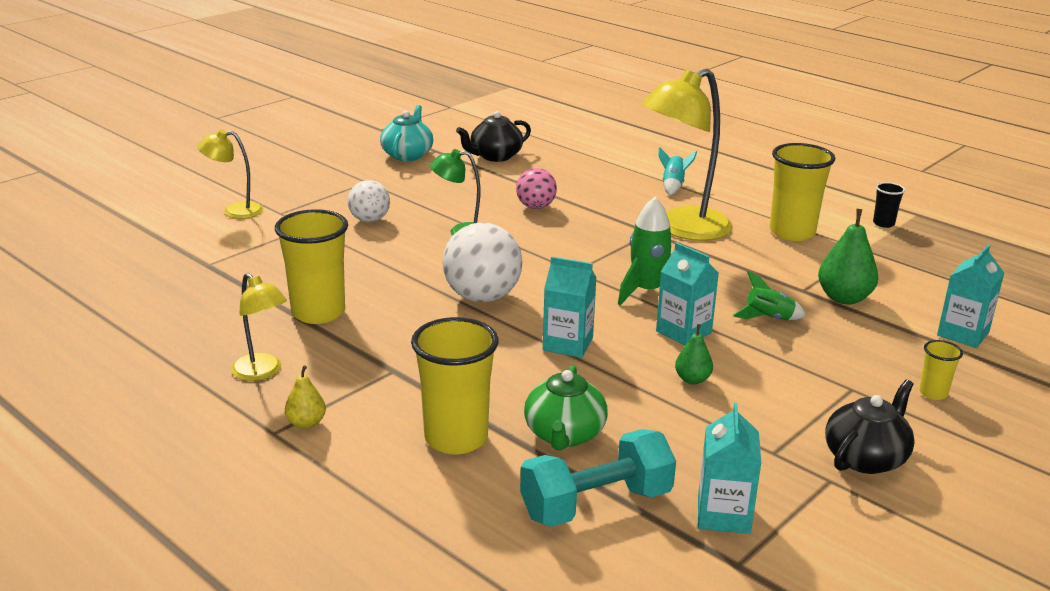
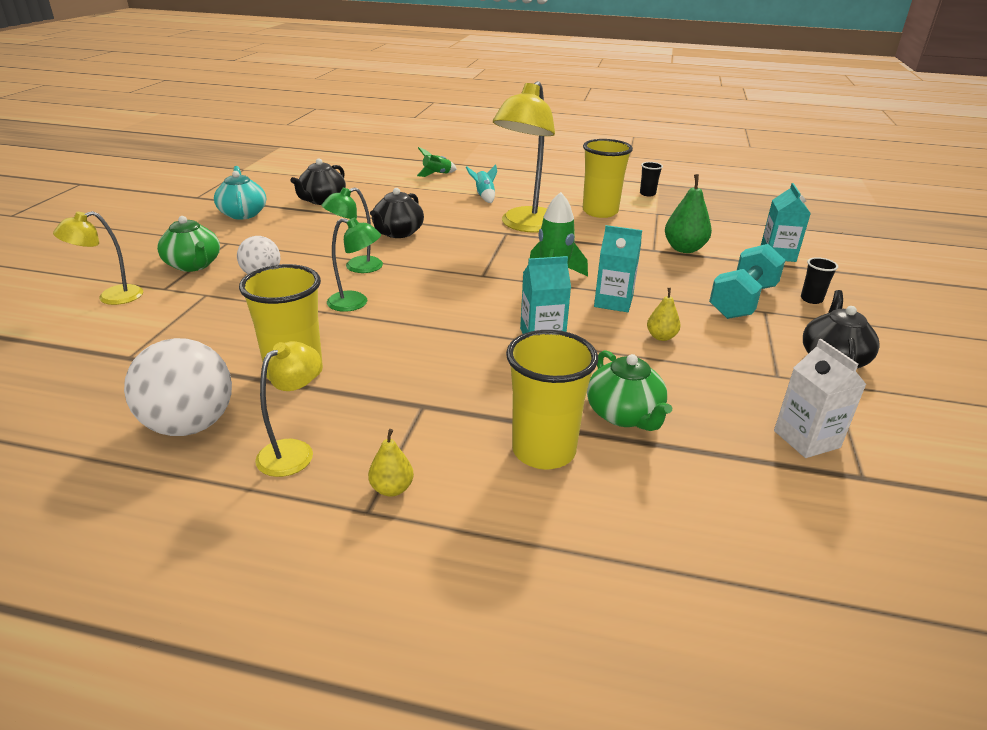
camera: 30 degrees left, 5 degrees up
yellow lamp [231,273,287,381] -> yellow lamp turned 75 degrees counterclockwise [255,341,321,477]
white ball [442,222,522,302] -> white ball moved to [124,338,232,436]
pink ball [516,168,557,209] -> black teapot [370,188,424,238]
turquoise dumbbell [520,429,676,527] -> turquoise dumbbell moved to [709,244,785,319]
green pear [675,324,713,384] -> yellow pear [647,288,680,341]
turquoise carton [698,403,761,534] -> white carton [774,339,867,458]
green rocket [733,271,806,320] -> green rocket moved to [417,147,457,177]
yellow cup [919,340,963,400] -> black cup [801,257,838,304]
none -> green teapot [157,216,220,272]
none -> green lamp [327,218,381,312]

